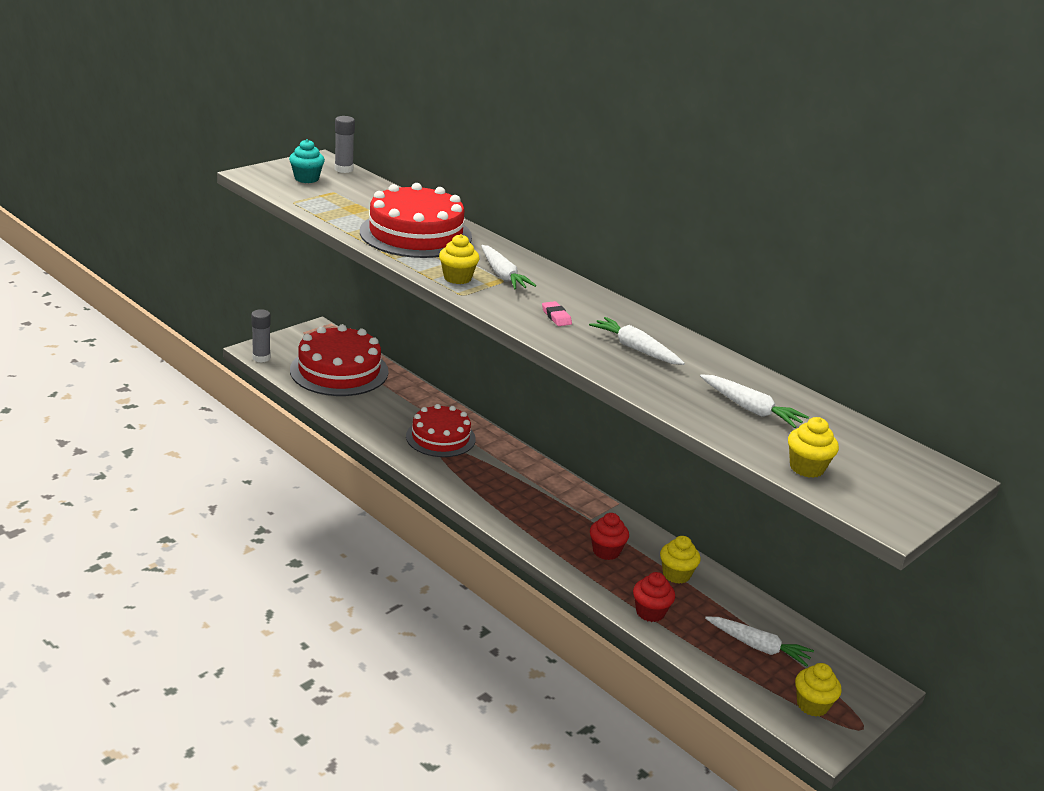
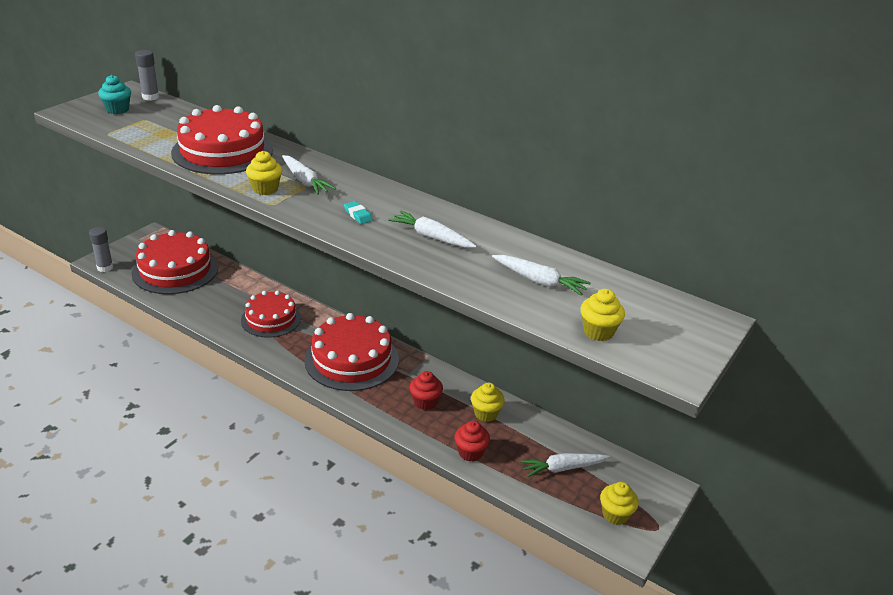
camera: 10 degrees left, 5 degrees up
pink eraser [542,301,572,326] -> turquoise eraser [344,201,373,224]
white carrot [705,616,814,667] -> white carrot turned 150 degrees clockwise [520,453,610,477]
none -> red cake [304,313,399,391]

